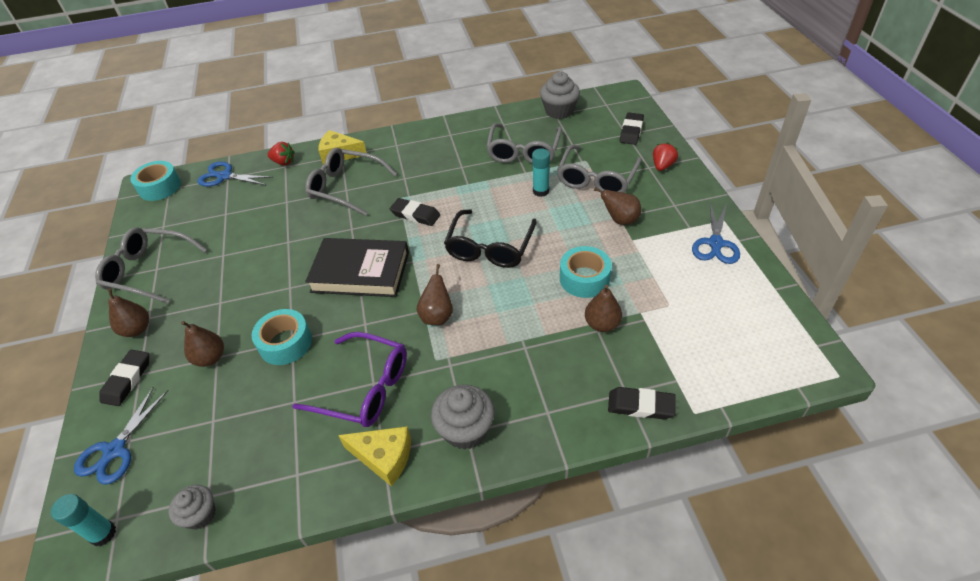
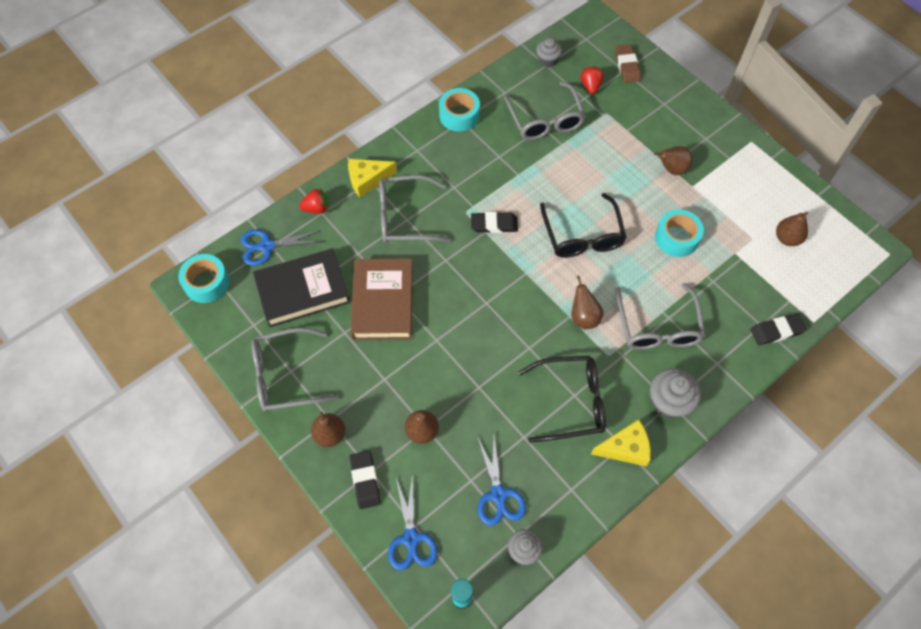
camera: 30 degrees left, 15 degrees up
turquoise tape [252,309,312,365] -> turquoise tape moved to [439,88,480,132]
purple glasses [292,332,407,427] -> black glasses [519,356,606,443]
black book [305,238,409,297] -> black book moved to [253,249,350,327]
turquoise glue stick [532,148,550,197] -> none
grey cupcake [540,72,580,119] -> grey cupcake [536,38,562,67], size x0.64
grey glasses [557,145,642,193] -> grey glasses moved to [616,283,705,350]
brown pear [585,285,622,332] -> brown pear moved to [776,212,808,246]
black eraser [620,112,644,145] -> brown eraser [615,45,640,83]
red strawberry [653,142,678,171] -> red strawberry moved to [580,66,604,94]
blue scissors [692,203,740,264] -> blue scissors moved to [477,436,526,526]
none -> brown book [351,258,413,340]

